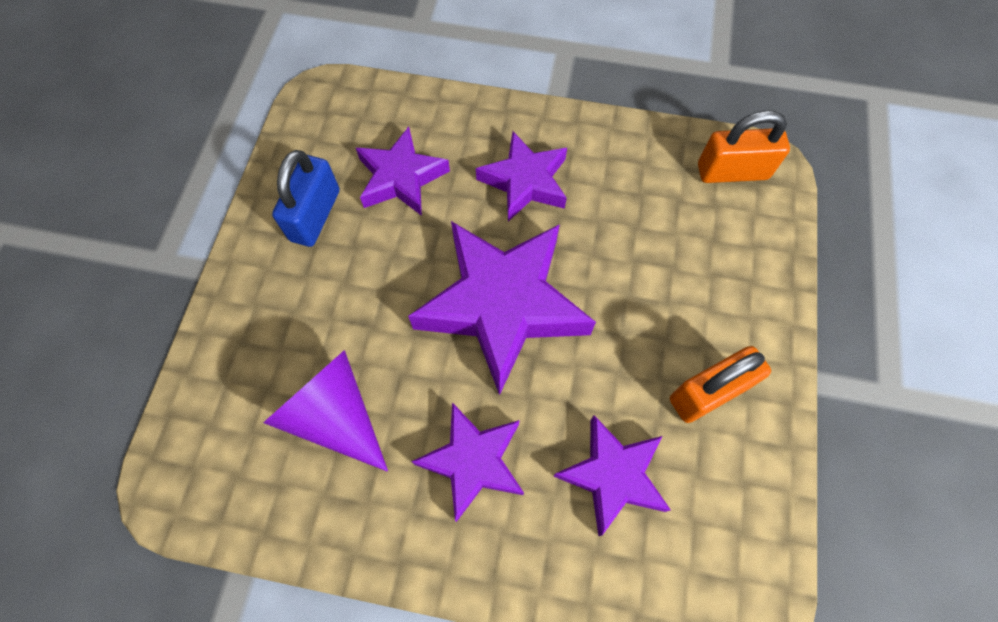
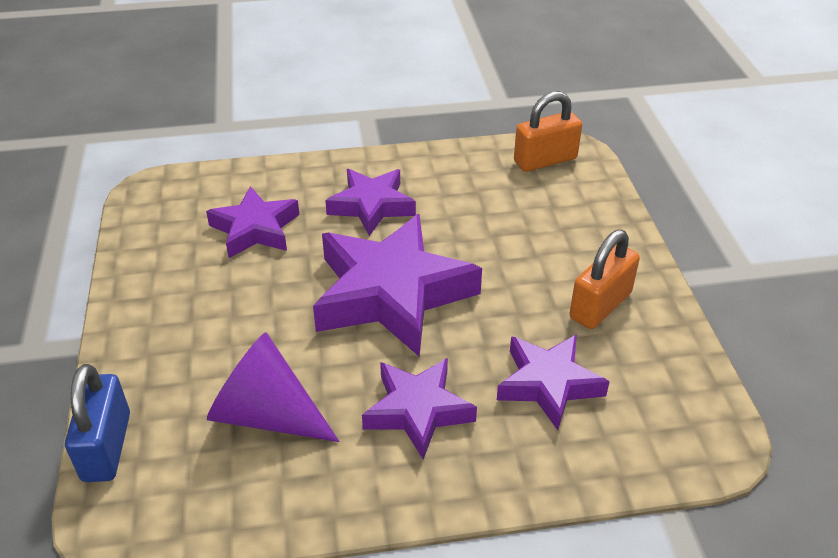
camera: 20 degrees left, 25 degrees down
blue padlock [272,150,339,247] -> blue padlock moved to [65,364,130,482]

